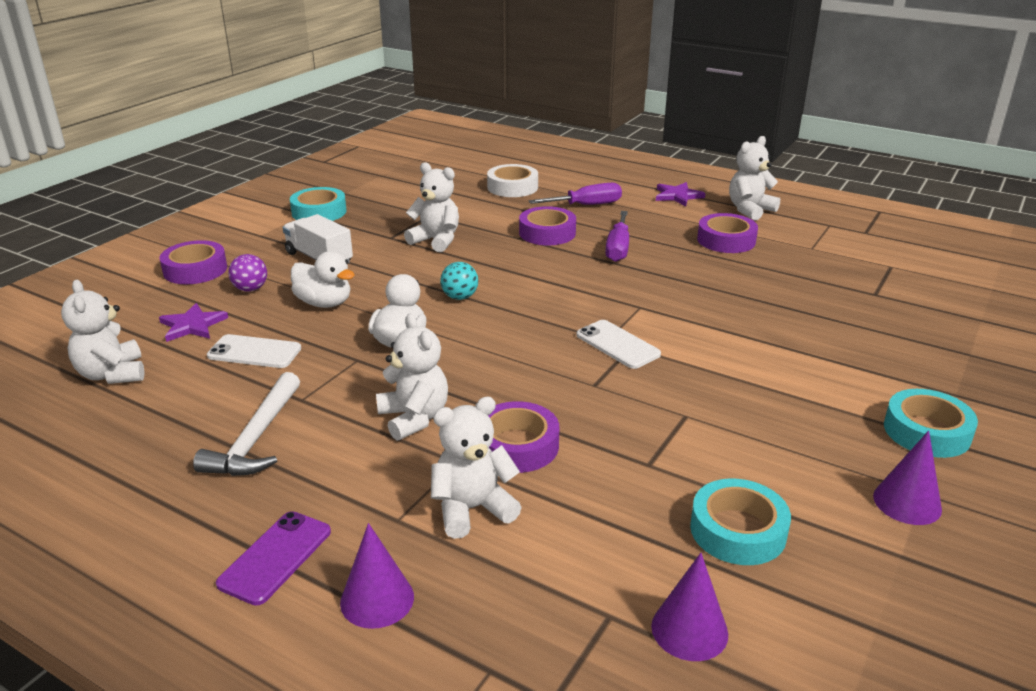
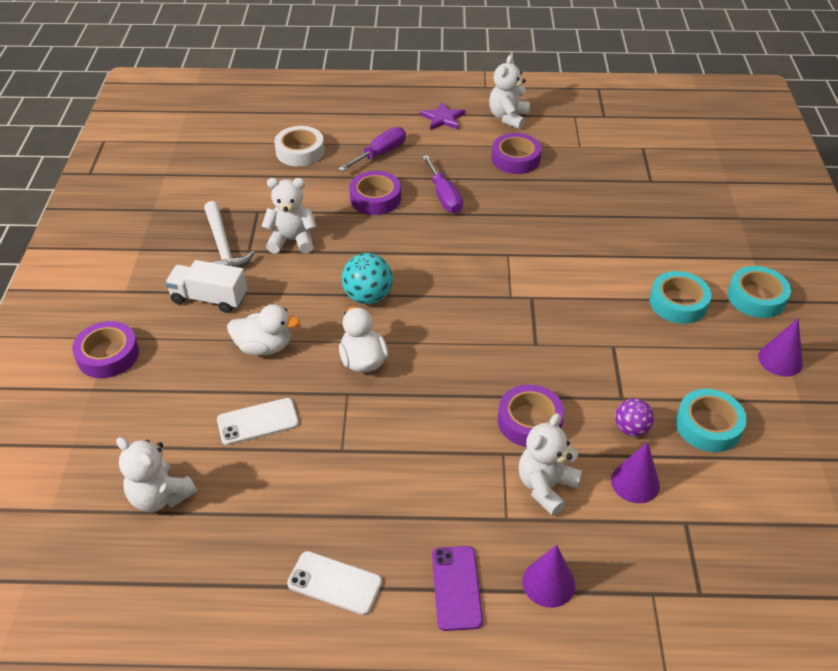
camera: 30 degrees left, 15 degrees up
purple star [159,303,228,342] -> none
white hammer [193,372,300,476] -> white hammer moved to [204,201,255,268]
purple ball [228,254,267,292] -> purple ball moved to [615,398,654,437]
turquoise tape [290,187,347,221] -> turquoise tape moved to [649,271,712,324]
white teddy bear [376,314,448,441] -> none
turquoise ball [440,262,478,300] -> turquoise ball [341,253,393,304], size x1.52
white phone [576,320,661,369] -> white phone moved to [287,551,382,615]
purple cone [651,553,728,661] -> purple cone moved to [611,442,660,503]

